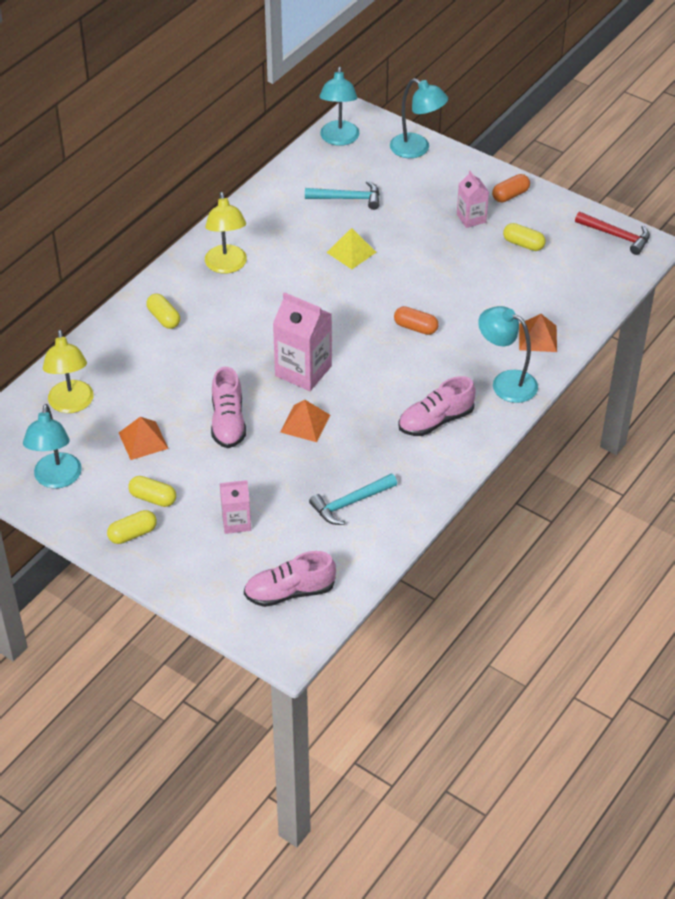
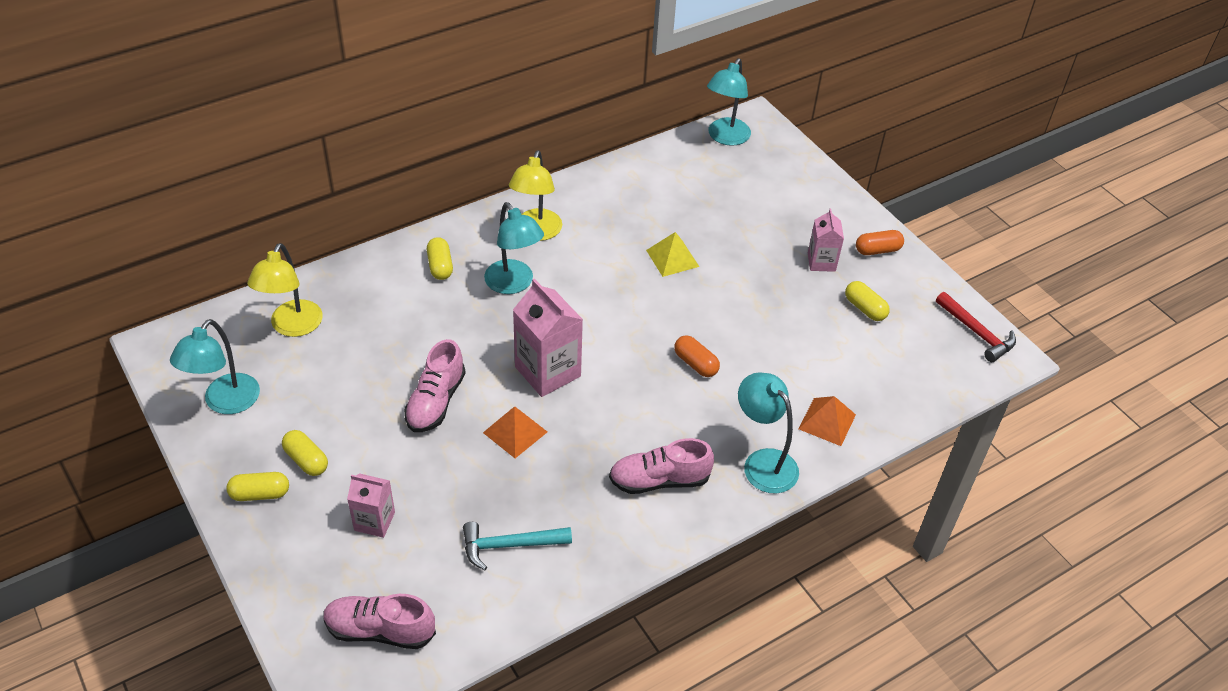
camera: 20 degrees right, 0 degrees up
orange pyramid [119,417,169,460] -> none
turquoise hammer [305,181,379,210] -> none
turquoise lamp [390,78,448,158] -> turquoise lamp moved to [484,202,544,294]

